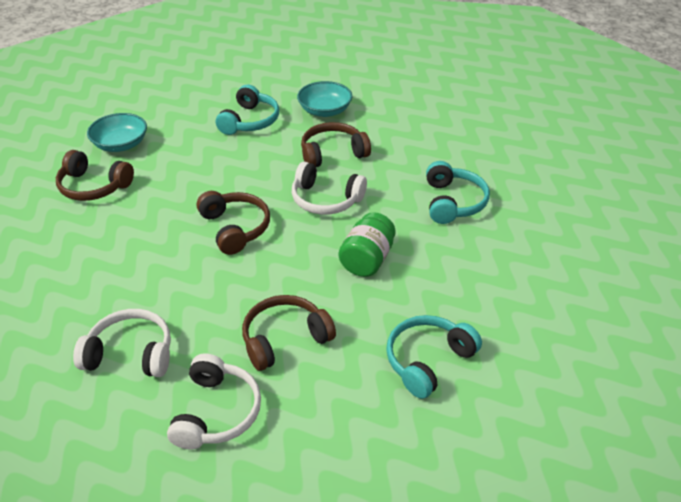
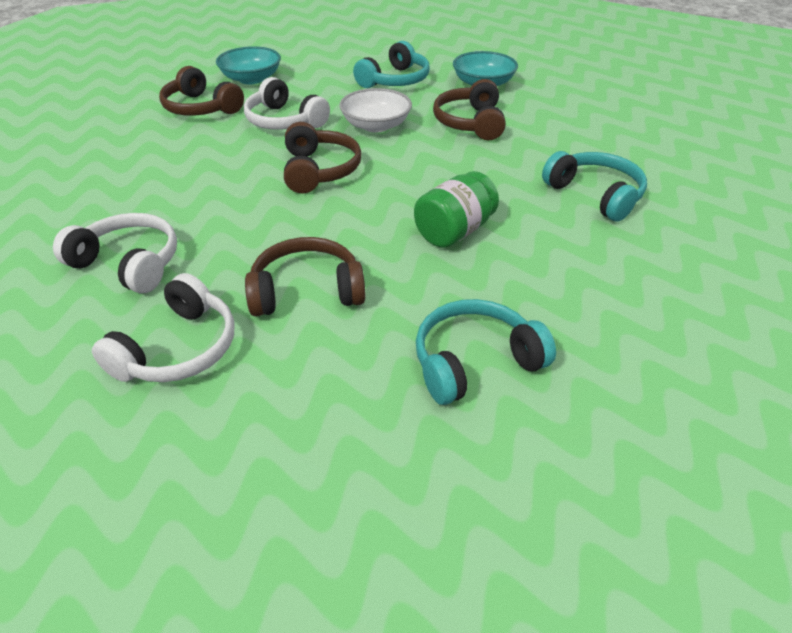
camera: 20 degrees right, 0 degrees up
white headphones [292,162,367,215] -> white headphones moved to [244,77,330,130]
brown headphones [301,122,371,167] -> brown headphones turned 90 degrees counterclockwise [433,79,506,140]
turquoise headphones [426,161,490,224] -> turquoise headphones turned 60 degrees counterclockwise [542,151,647,221]
none -> white bowl [339,88,412,132]

